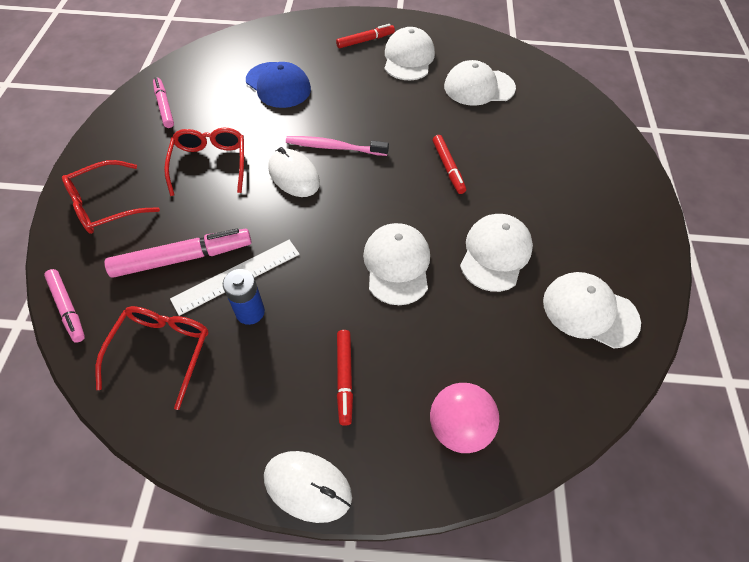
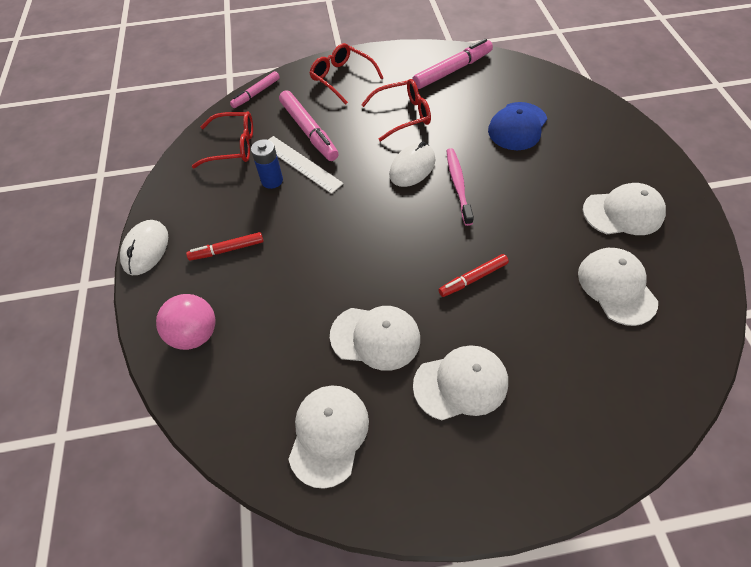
camera: 80 degrees right, 0 degrees up
pink marker [153,77,174,128] -> pink marker [412,39,493,89], size x1.62
red marker [336,24,395,48] -> none
white cap [363,223,430,305] -> white cap moved to [413,345,508,420]

